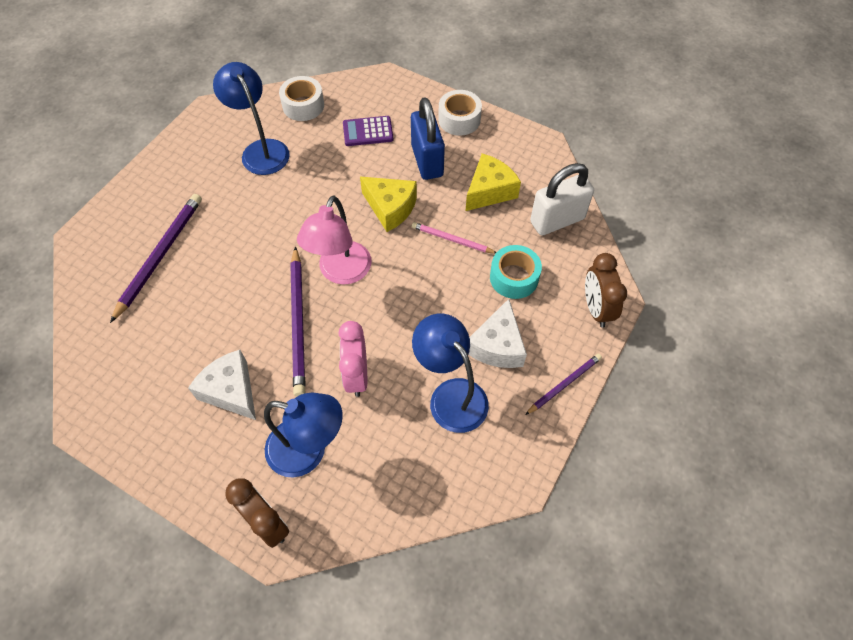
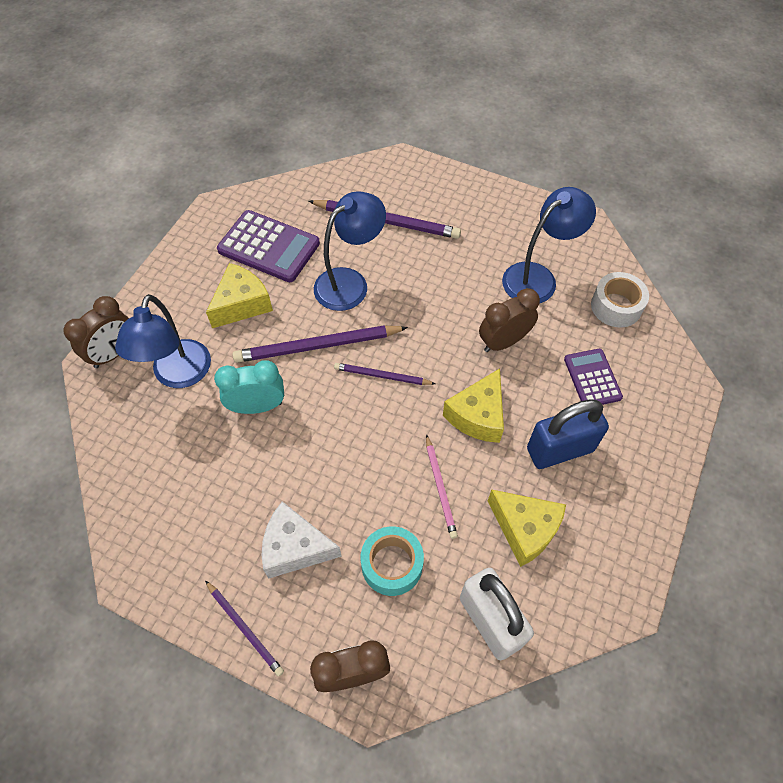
camera: 85 degrees right, 0 degrees up
white cheese [188,350,256,420] -> yellow cheese [206,263,273,328]
pink lamp [297,196,372,284] -> purple pencil [334,363,435,385]
pink clock [339,321,367,397] -> turquoise clock [214,360,284,414]
pink pencil [412,222,497,254] -> pink pencil turned 150 degrees clockwise [426,434,458,539]
blue lamp [412,314,489,433] -> blue lamp moved to [314,191,386,311]
white tape [438,90,482,136] -> none
none -> purple calculator [217,210,320,282]
none -> brown clock [479,288,540,352]

